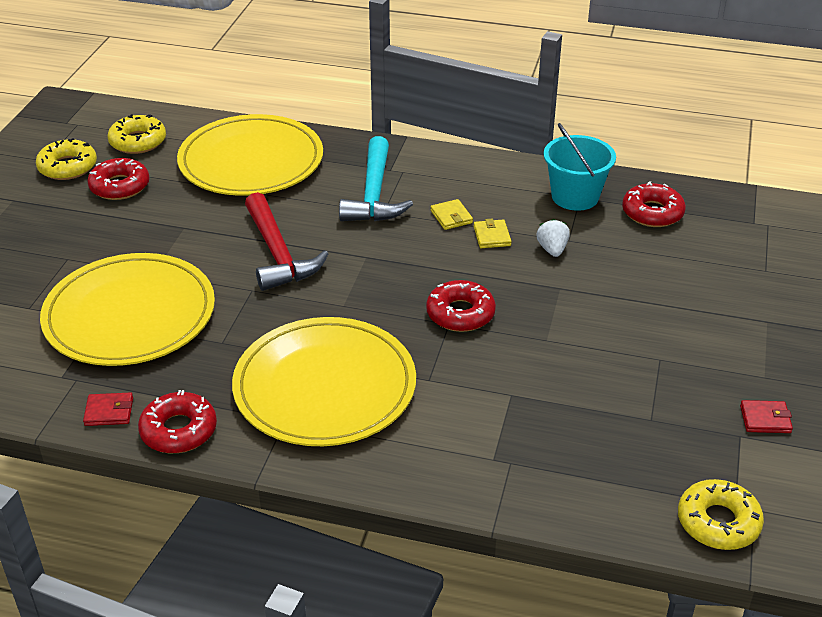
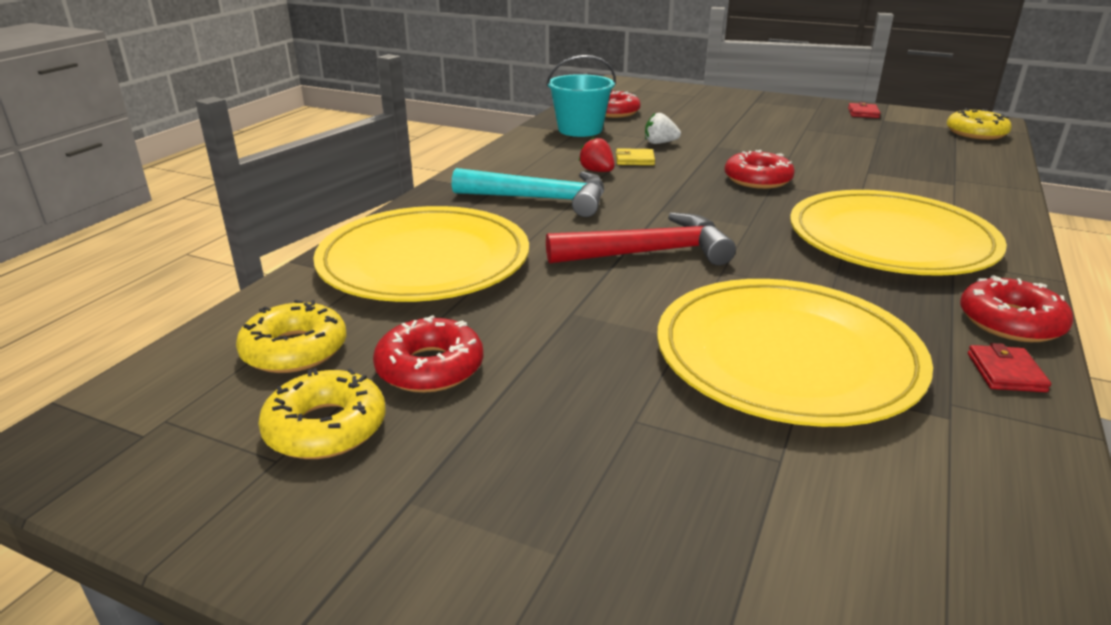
camera: 80 degrees left, 10 degrees down
yellow wallet [430,199,473,230] -> red strawberry [578,137,615,172]

